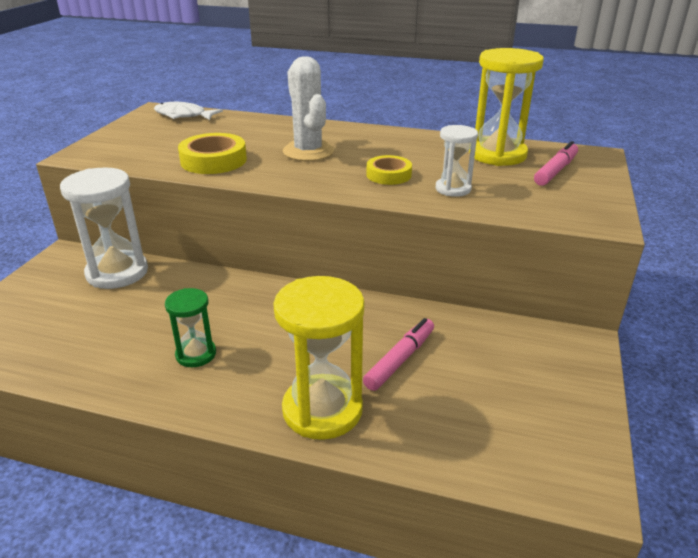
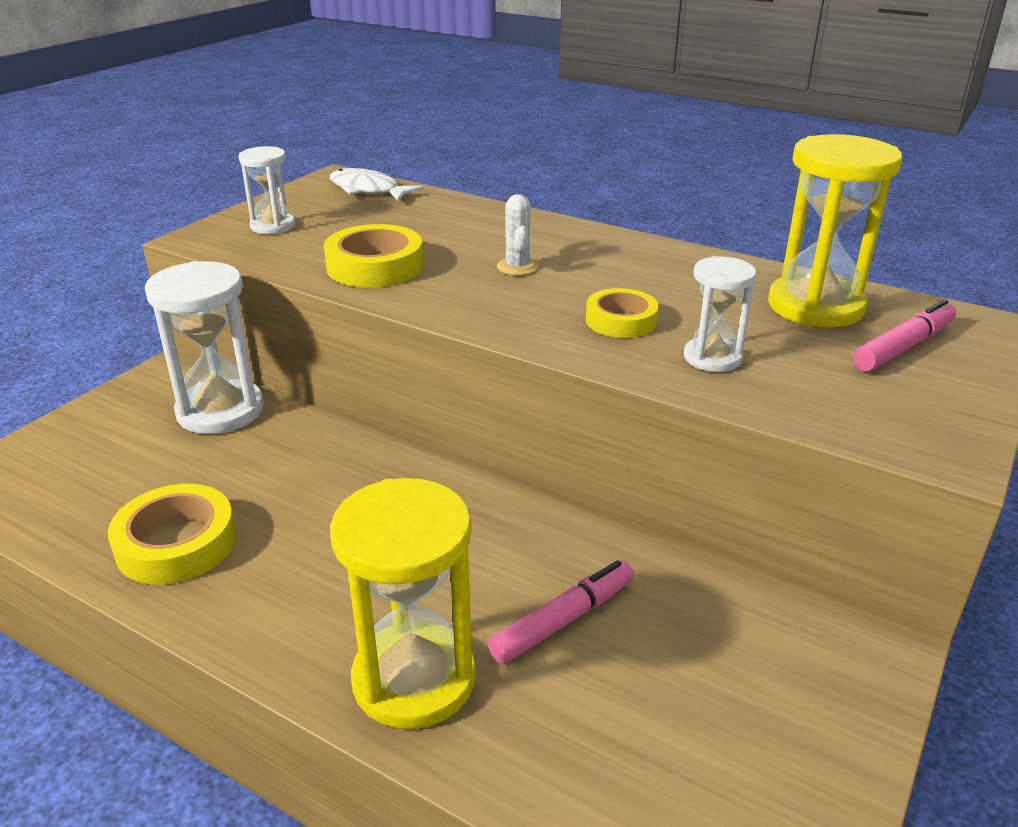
camera: 15 degrees right, 0 degrees up
green hourglass [165,288,216,367] -> none
white cactus [283,56,334,161] -> white cactus [497,194,539,275], size x0.53
none -> yellow tape [108,484,236,585]
none -> white hourglass [238,146,295,234]

